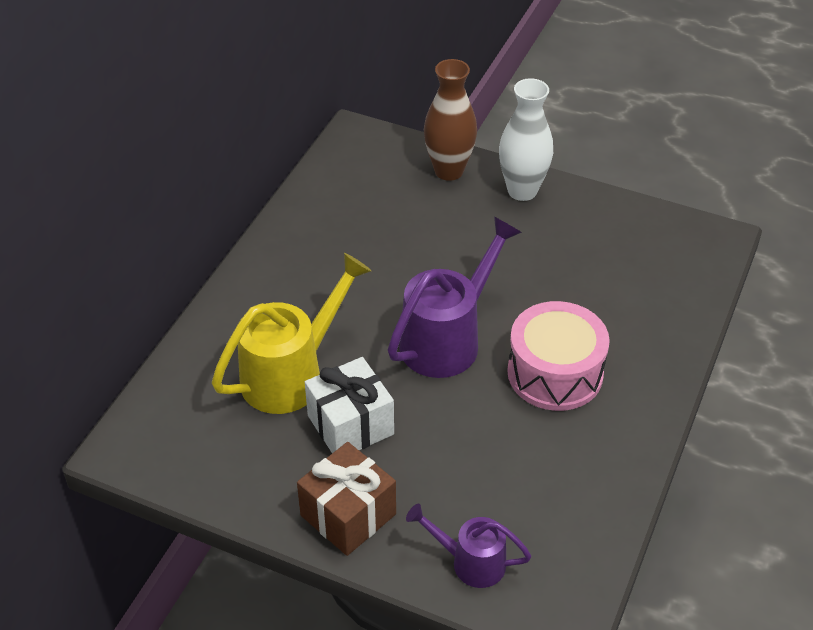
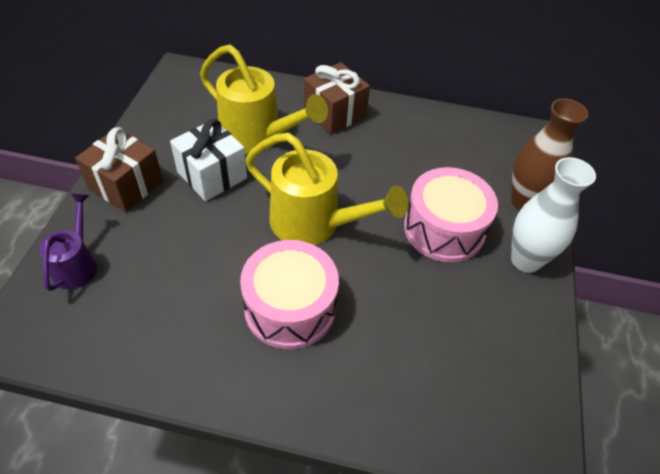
camera: 75 degrees right, 5 degrees up
purple watering can [388,217,522,378] -> yellow watering can [245,133,408,245]
none -> brown gift [304,62,370,134]
none -> pink drum [404,167,498,262]

